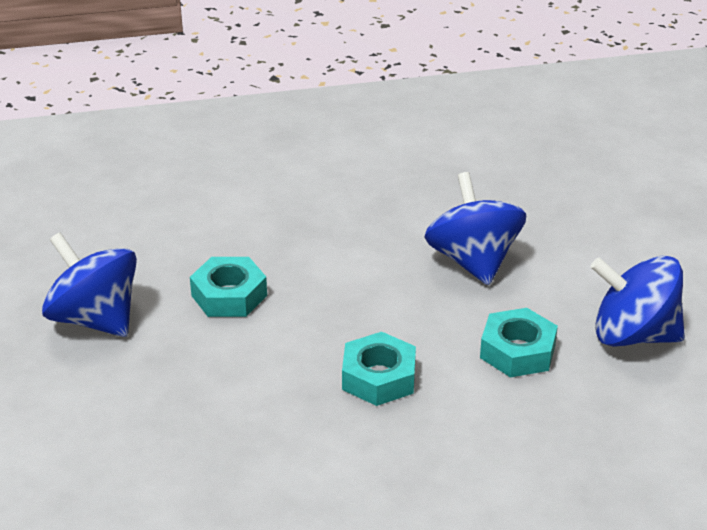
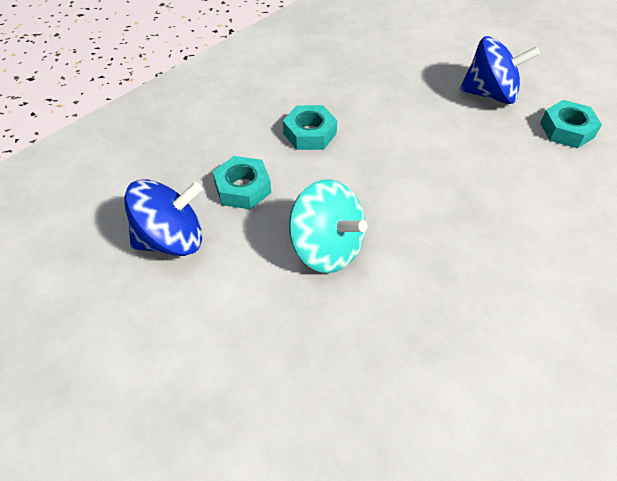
camera: 145 degrees right, 15 degrees up
turquoise nut [190,257,267,317] -> turquoise nut moved to [540,100,602,148]
blue spinning top [424,172,526,286] -> turquoise spinning top [289,179,367,273]

